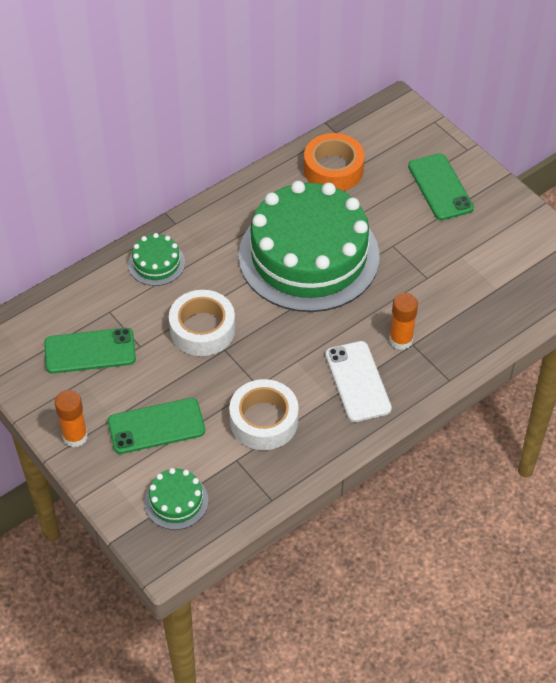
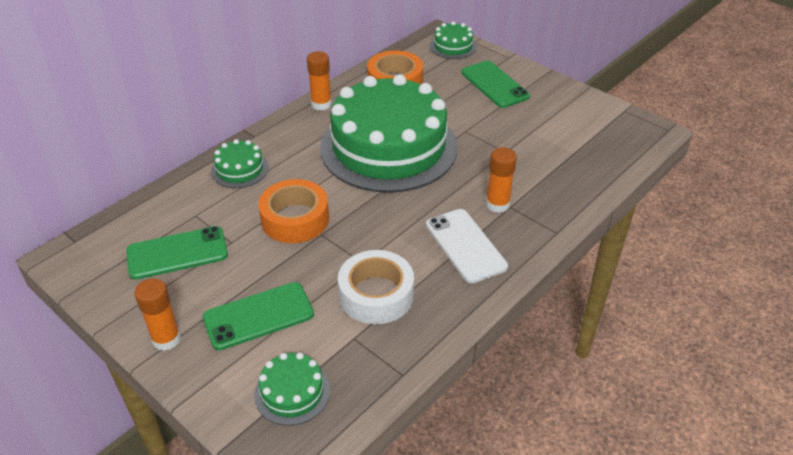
camera: 10 degrees left, 10 degrees down
white tape [169,290,235,356] -> orange tape [258,179,329,243]
none -> orange glue stick [307,51,332,111]
none -> green cake [430,22,477,59]

